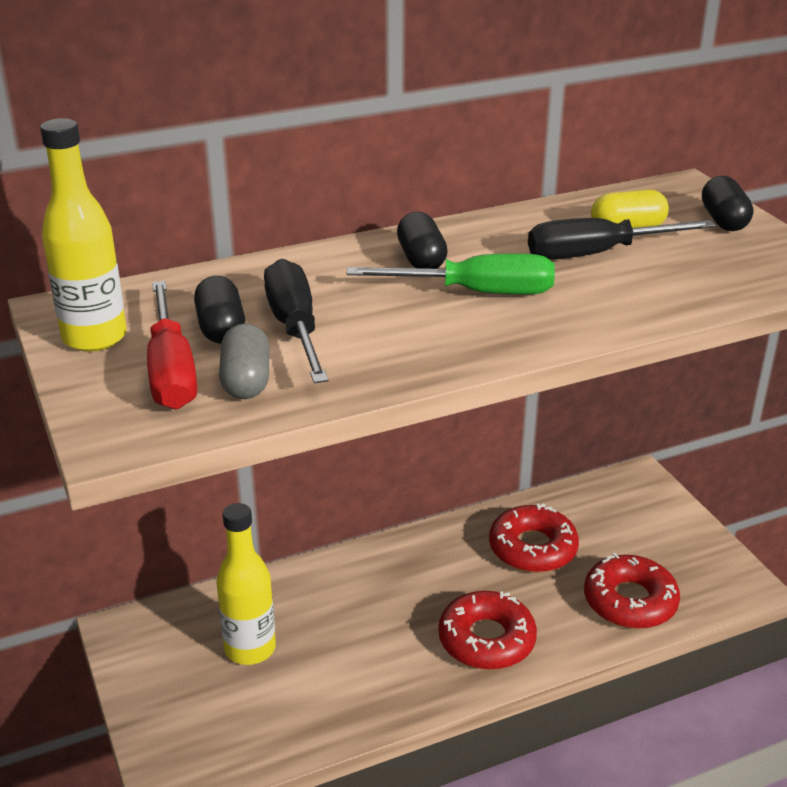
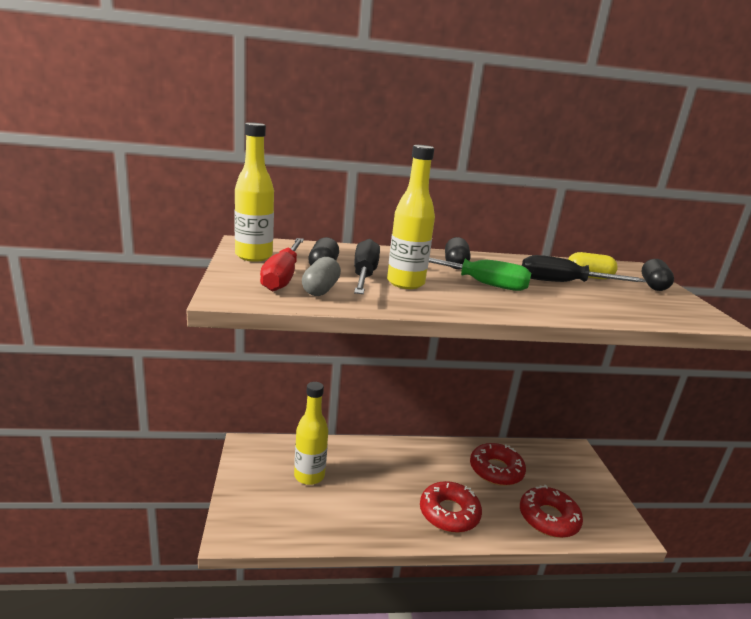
camera: 15 degrees right, 10 degrees down
none -> yellow bottle [387,145,435,289]

